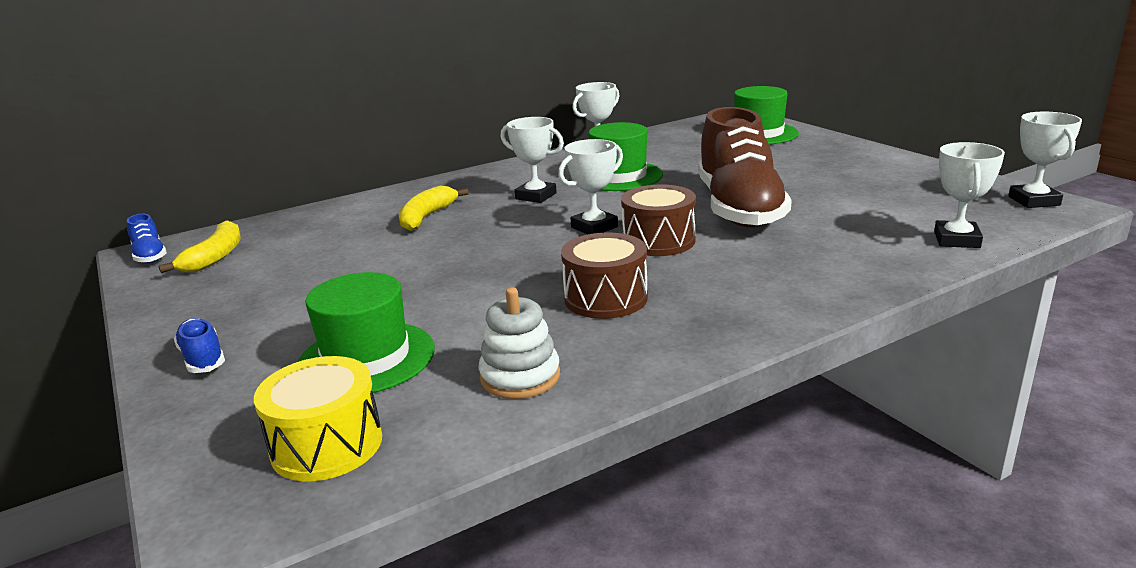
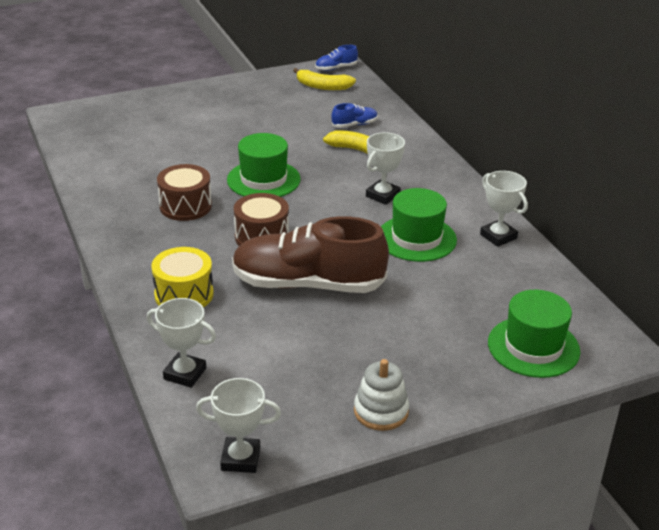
camera: 95 degrees right, 10 degrees up
blue shoe [174,318,225,373] -> blue shoe moved to [331,103,378,128]
yellow drum [254,356,382,481] -> yellow drum moved to [151,247,214,307]
green hat [298,272,435,393] -> green hat moved to [227,133,301,197]
white stacking toy [478,287,560,399] -> white stacking toy moved to [354,359,409,431]
white trophy [558,139,623,234] -> none

